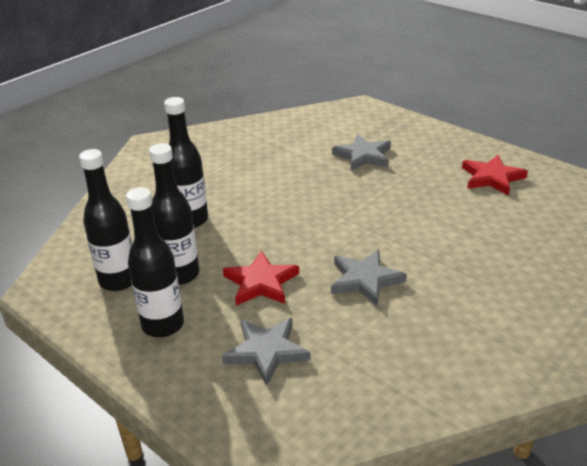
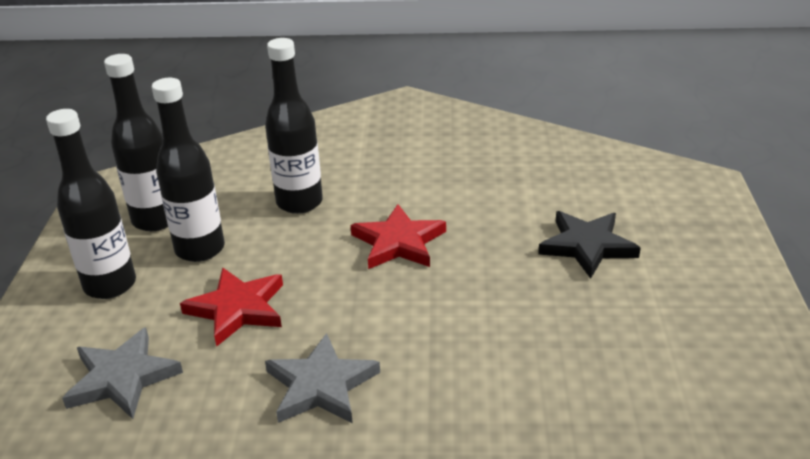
camera: 50 degrees right, 0 degrees up
grey star [332,134,391,171] -> black star [538,211,641,279]
red star [462,155,528,196] -> red star moved to [351,204,446,269]

